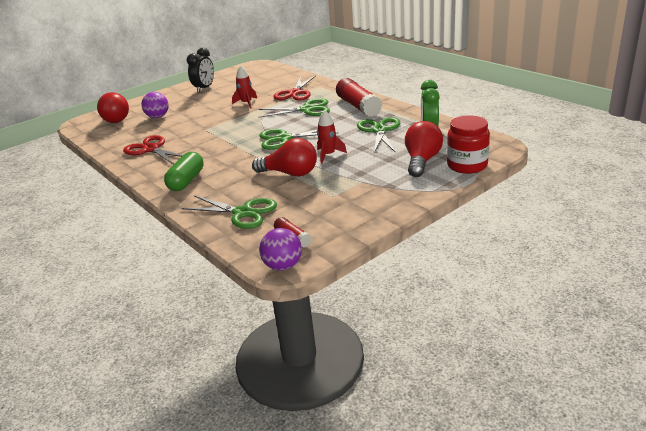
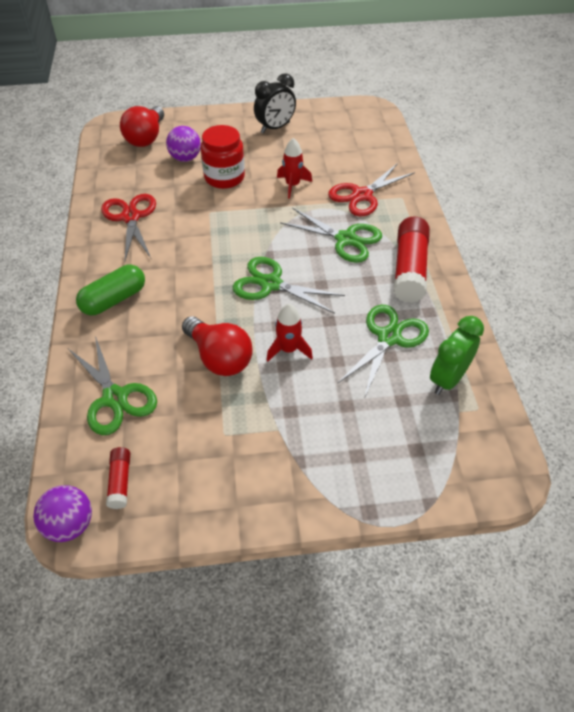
camera: 30 degrees right, 20 degrees up
red light bulb [405,121,443,177] -> none
red jar [447,115,490,174] -> red jar moved to [200,125,245,189]

